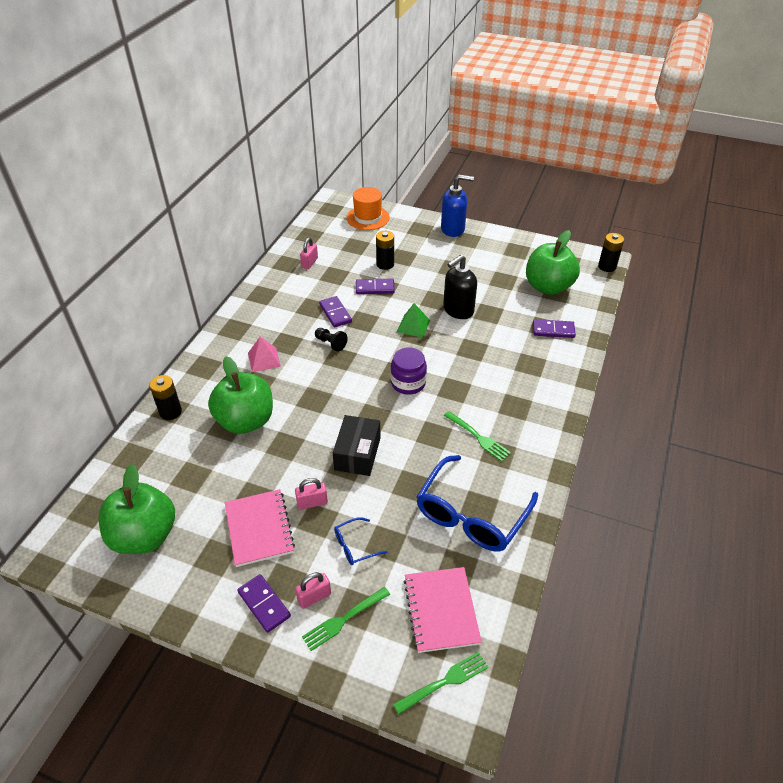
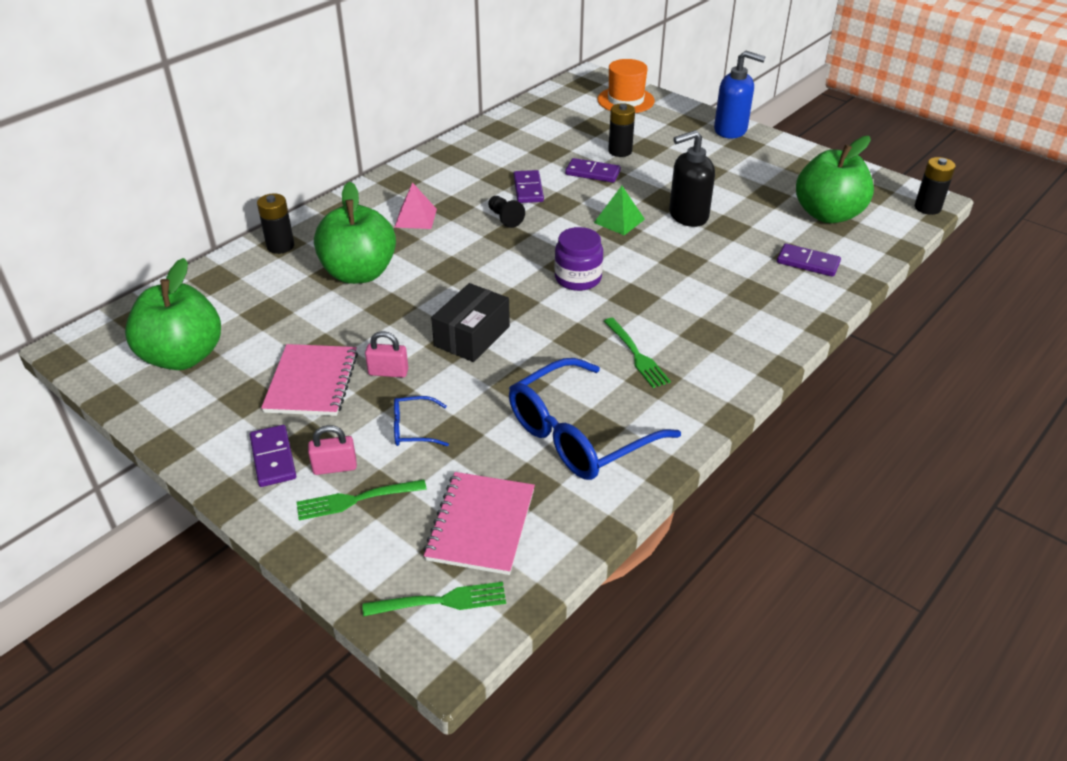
camera: 20 degrees right, 5 degrees down
pink padlock [300,238,318,269] -> none

